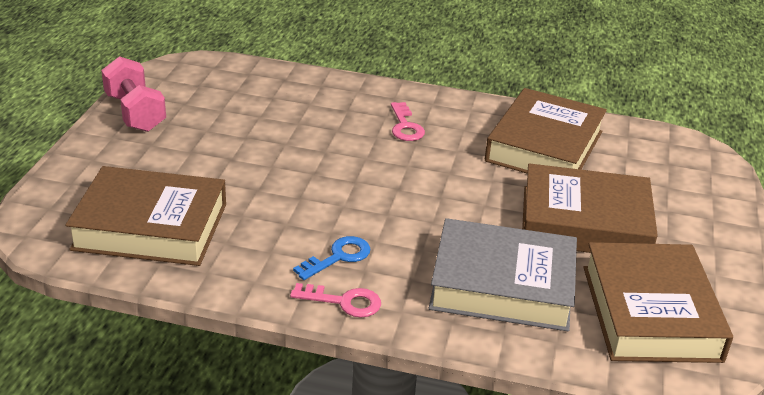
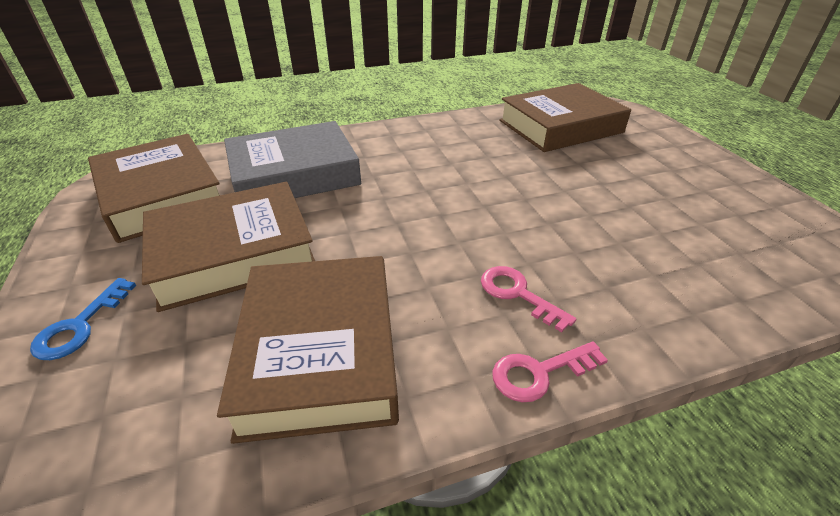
camera: 150 degrees right, 5 degrees up
pink dumbbell [101,56,166,132] -> none
pink key [290,283,381,318] -> pink key moved to [493,341,608,402]
blue key [293,236,371,280] -> blue key moved to [30,278,136,360]

